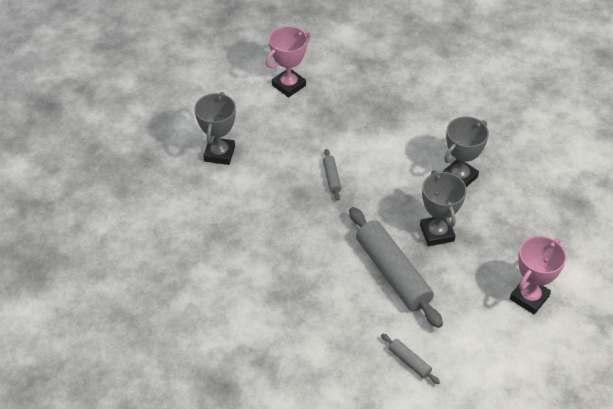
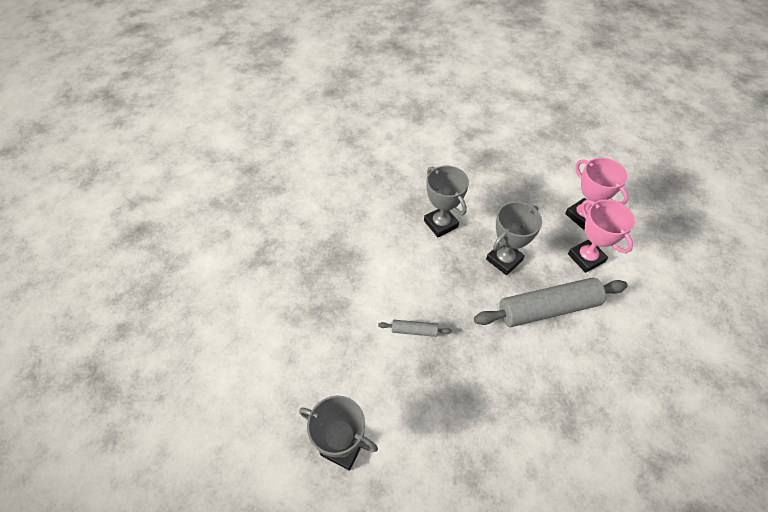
camera: 75 degrees left, 5 degrees up
pink trophy [265,26,311,98] -> pink trophy moved to [568,200,635,273]
grey rolling pin [381,334,440,384] -> none
grey trophy [420,170,467,246] -> grey trophy turned 45 degrees counterclockwise [486,202,542,275]

